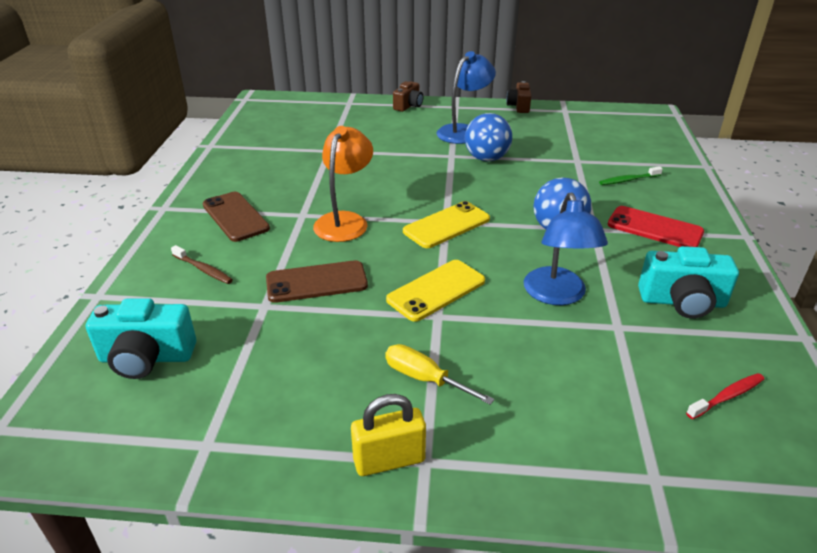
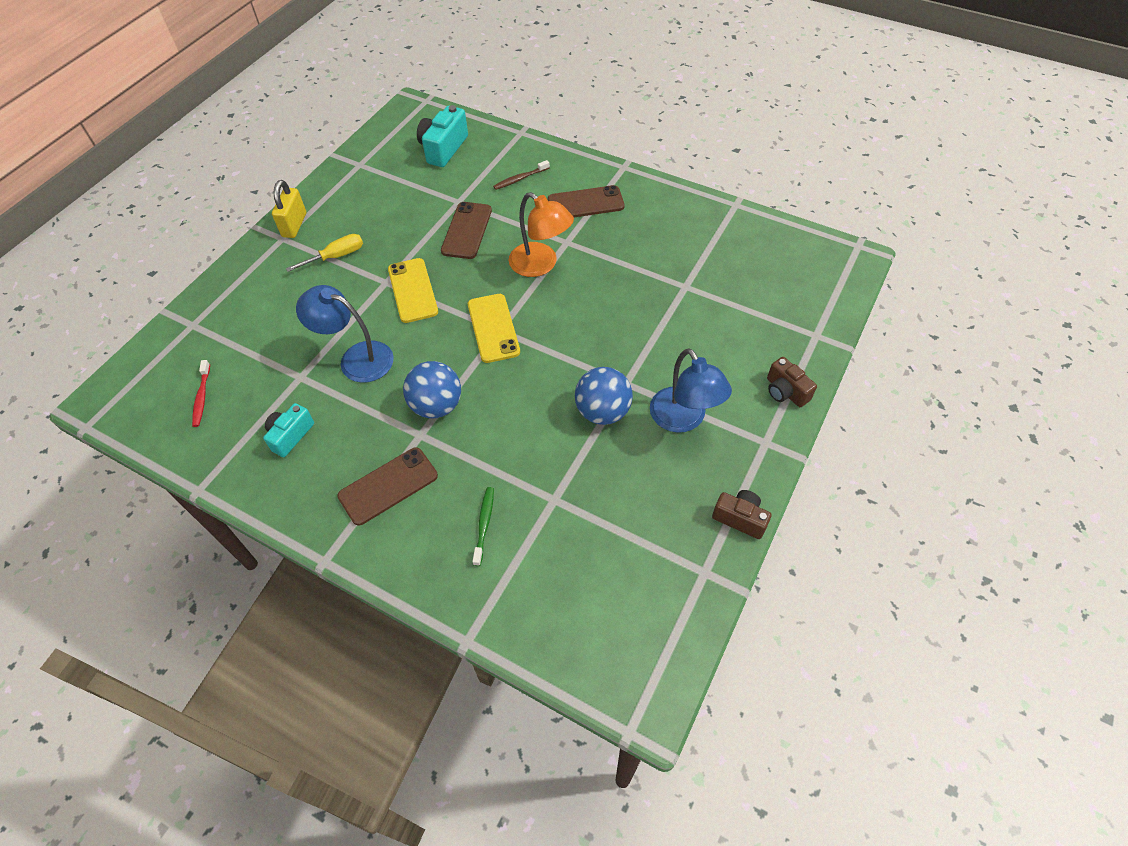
camera: 115 degrees right, 20 degrees up
red phone [607,206,704,247] -> brown phone [337,447,438,525]
turquoise camera [638,246,739,319] -> turquoise camera [263,403,314,457], size x0.65

